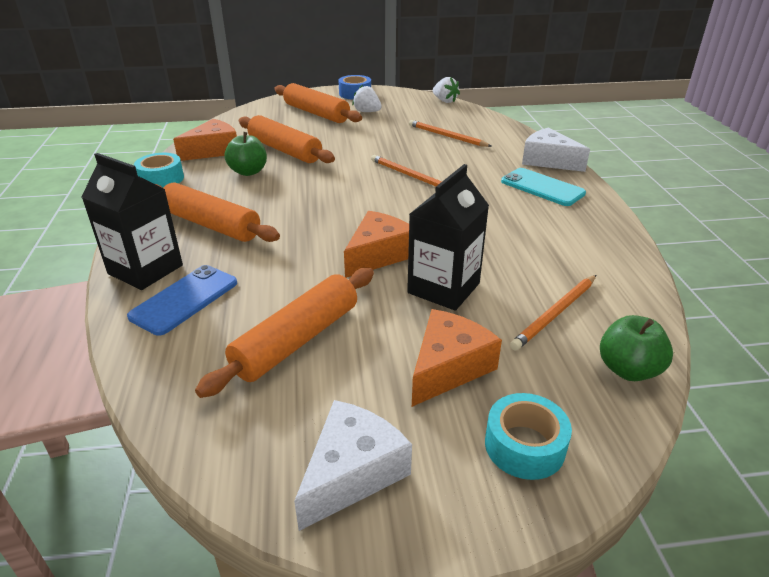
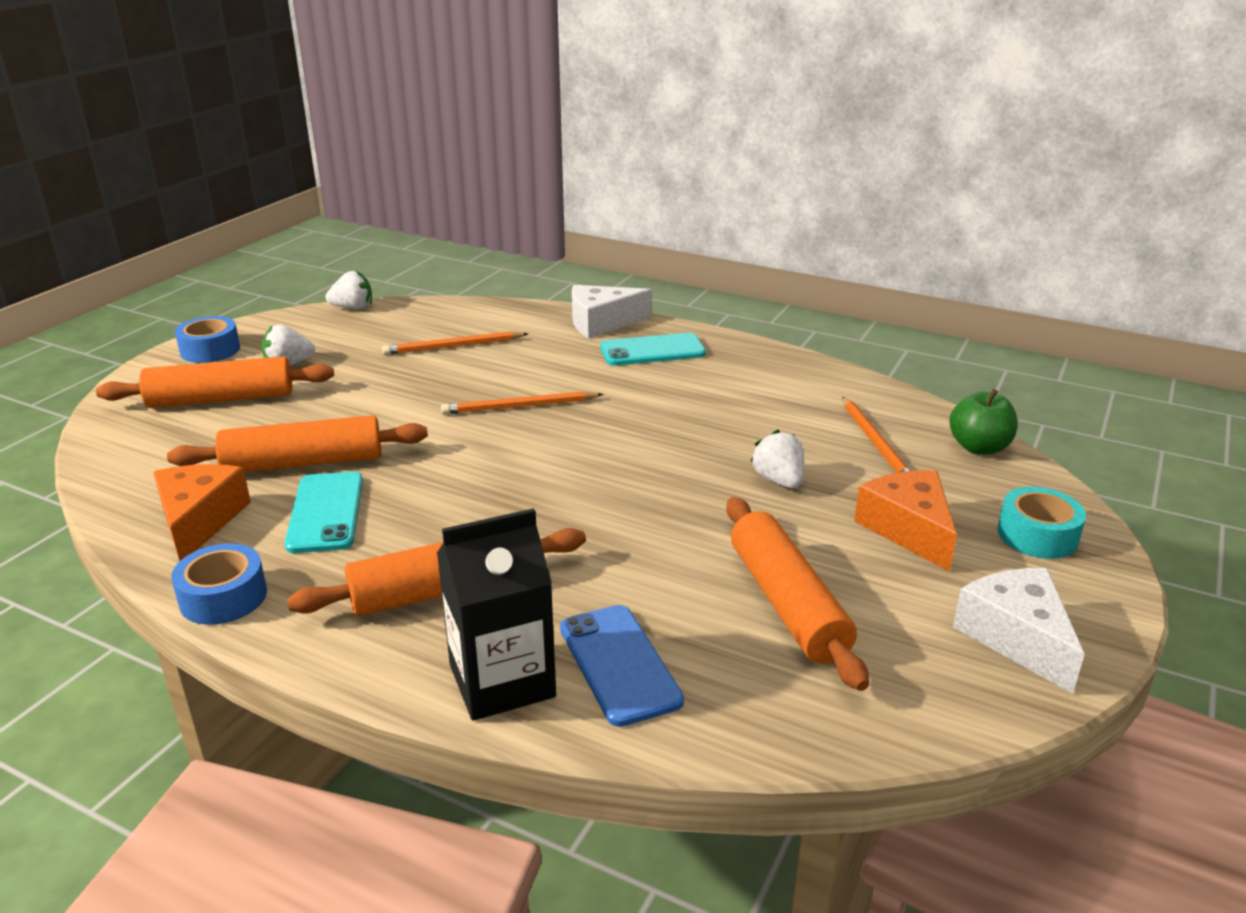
camera: 55 degrees left, 5 degrees down
turquoise tape [134,153,184,188] -> blue tape [171,543,267,625]
green apple [224,132,267,176] -> turquoise phone [285,472,363,553]
orange cheese [344,211,409,278] -> none
black carton [407,164,489,311] -> white strawberry [750,430,804,488]

